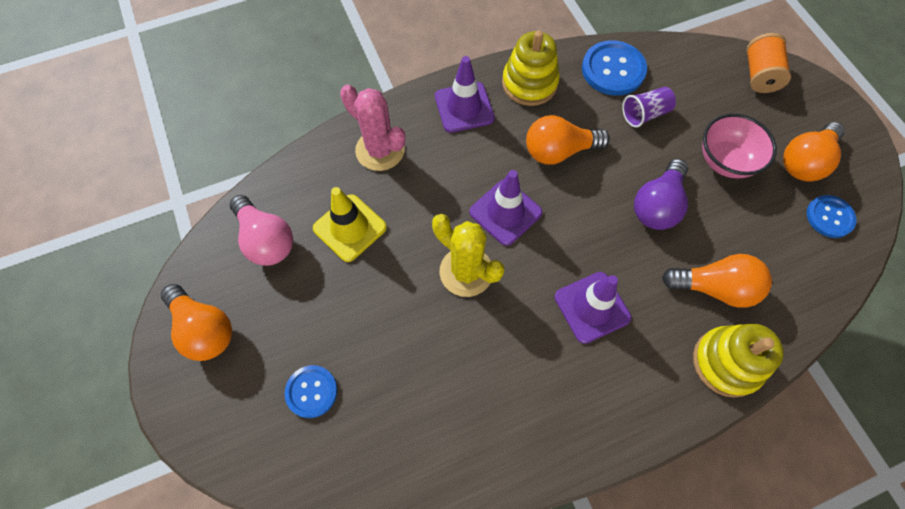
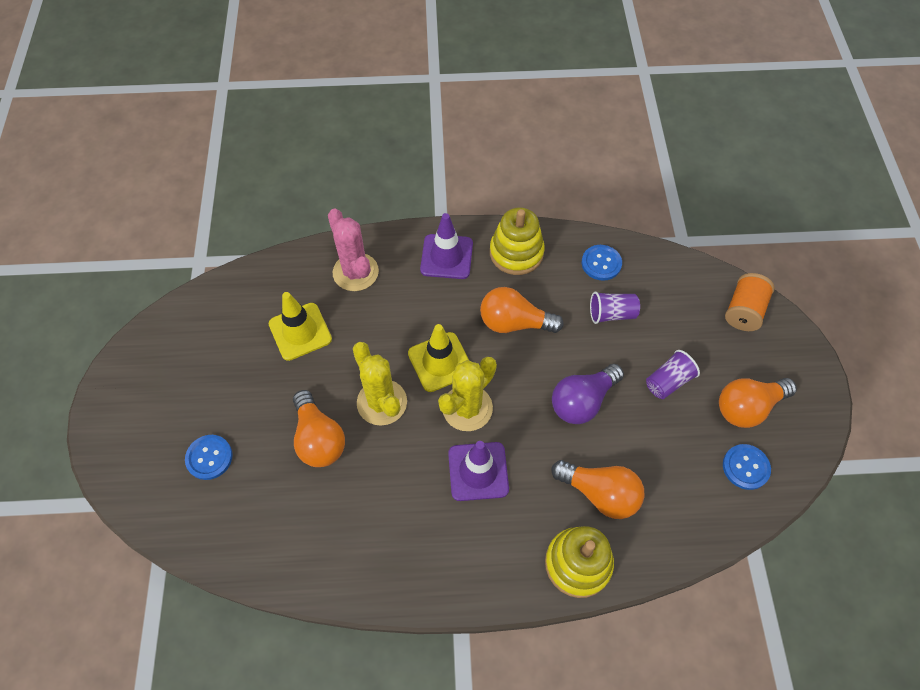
camera: 20 degrees right, 5 degrees down
orange light bulb [161,284,232,361] -> orange light bulb moved to [293,390,345,467]
pink light bulb [230,195,293,266] -> none
purple traffic cone [469,170,542,246] -> yellow traffic cone [408,324,469,392]
blue button [582,40,647,96] -> blue button [582,245,622,281], size x0.64
pink bowl [702,114,777,178] -> purple cup [646,350,700,399]
none -> yellow cactus [438,357,497,431]

